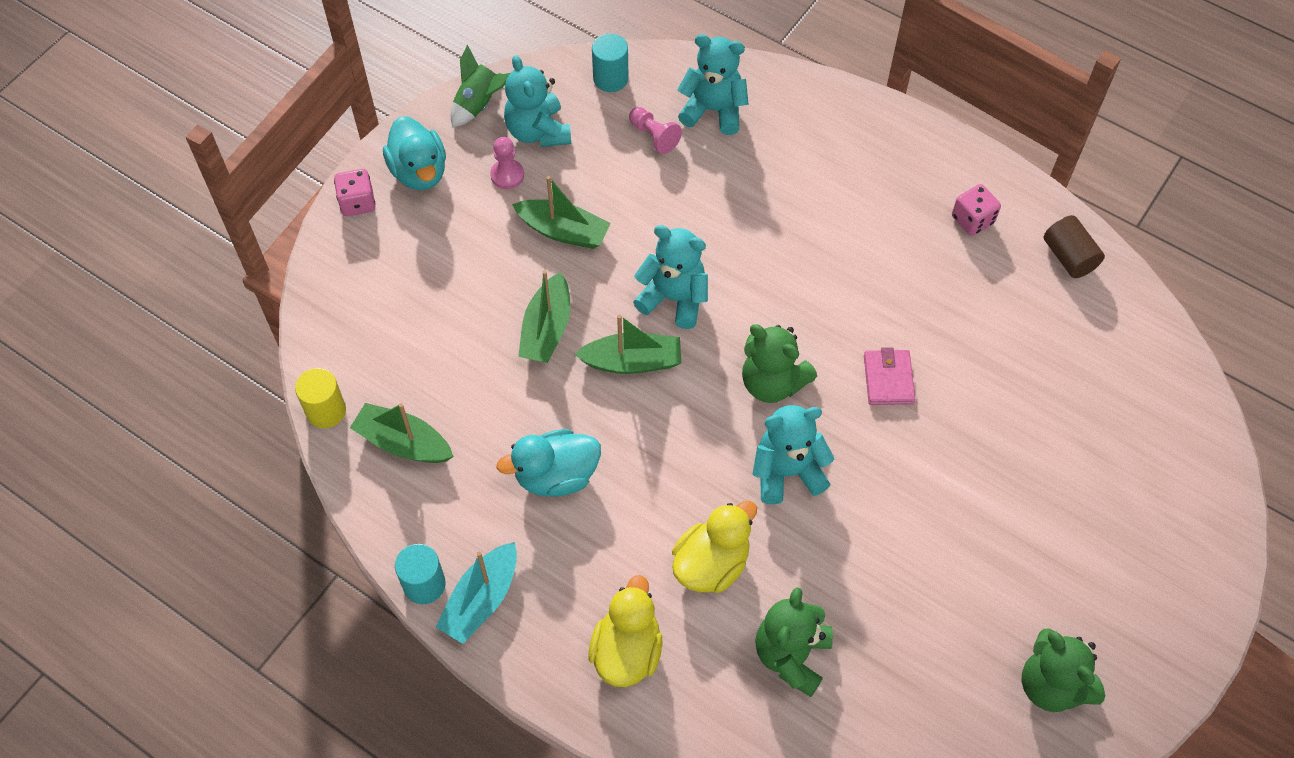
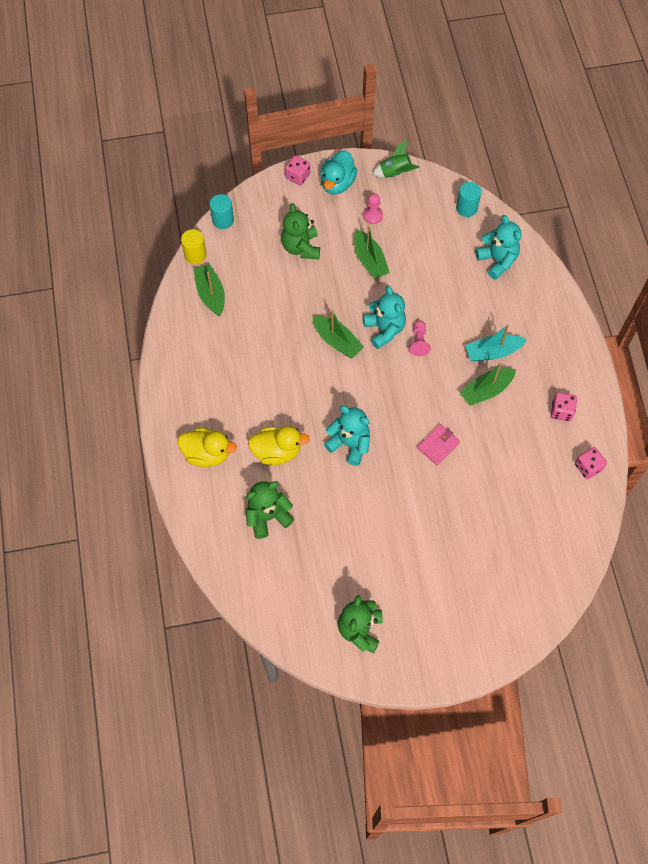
camera: 45 degrees right, 5 degrees up
turquoise cylinder [395,544,446,604] -> turquoise cylinder moved to [210,194,234,229]
turquoise boat [436,542,517,644] -> turquoise boat moved to [465,324,527,361]
turquoise duck [497,429,601,497] -> none
turquoise teddy bear [504,55,571,147] -> none
green boat [518,270,570,363] -> green boat moved to [460,362,516,406]
yellow duck [589,575,662,687] -> yellow duck turned 45 degrees clockwise [178,428,237,467]
pink pawn [629,107,682,154] -> pink pawn moved to [409,320,430,356]
green teddy bear [742,324,817,403] -> green teddy bear moved to [281,203,320,259]
brown cylinder [1044,215,1105,278] -> pink dice [575,447,607,479]

